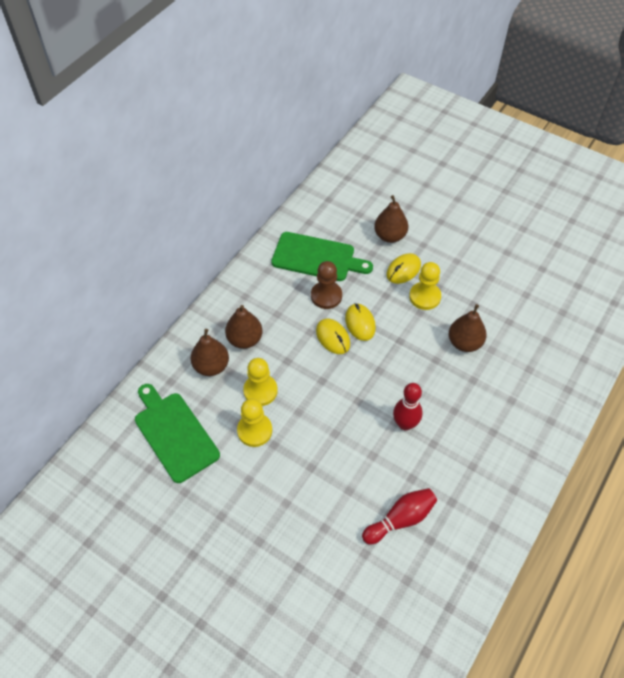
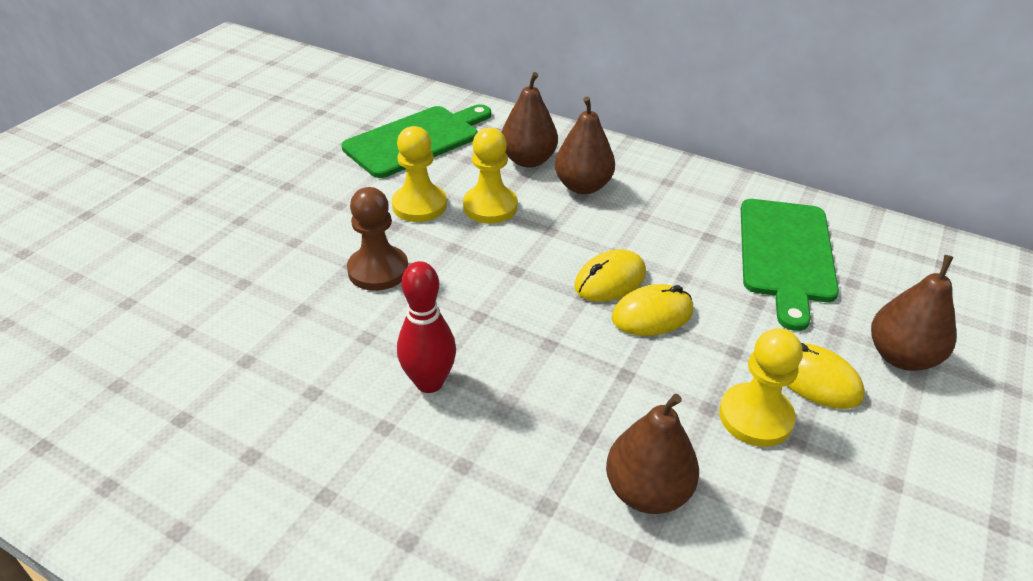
camera: 85 degrees right, 15 degrees down
brown pawn [311,261,342,309] -> brown pawn moved to [347,187,408,291]
red bowling pin [362,488,437,544] -> none

